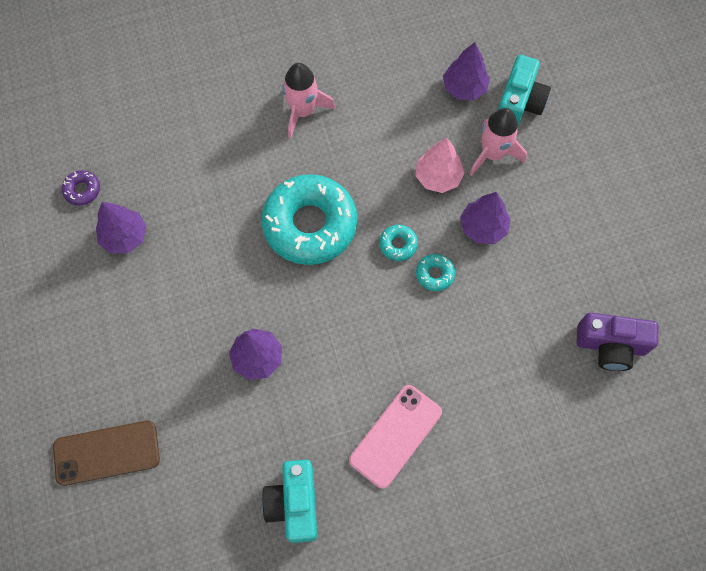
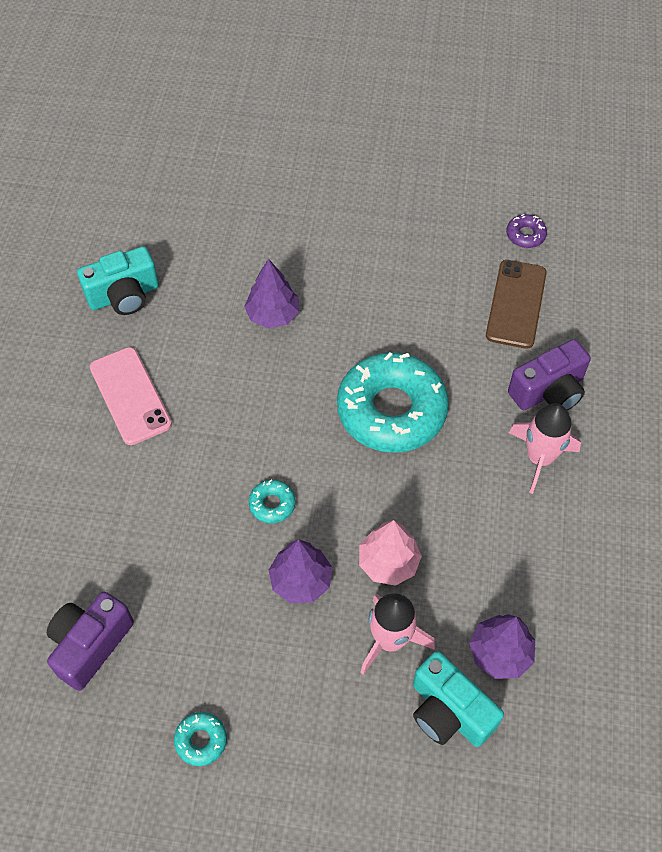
camera: 115 degrees right, 10 degrees down
brown phone [53,421,160,486] -> brown phone moved to [486,260,547,349]
purple tree [96,202,147,254] -> none
turquoise camera [262,460,317,543] -> turquoise camera turned 135 degrees clockwise [77,246,159,315]
turquoise donut [379,225,418,261] -> turquoise donut moved to [174,712,227,766]
none -> purple camera [508,339,591,411]

